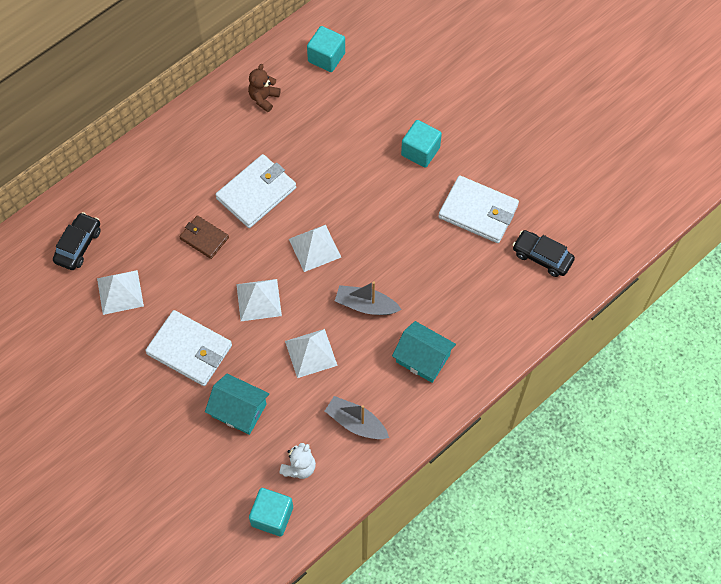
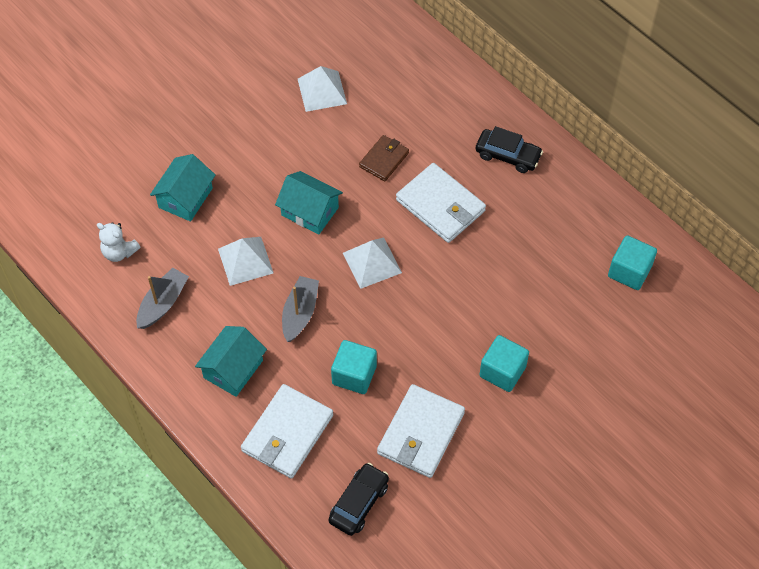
camera: 90 degrees right, 5 degrees down
black car [53,212,101,270] -> black car moved to [476,126,543,173]
white wallet [145,310,232,386] -> white wallet moved to [241,384,333,478]
white pyramid [236,279,282,321] -> turquoise house [275,171,343,235]
brown teddy bear [248,64,281,112] -> none
turquoise cube [249,488,293,536] -> turquoise cube moved to [331,340,377,394]

